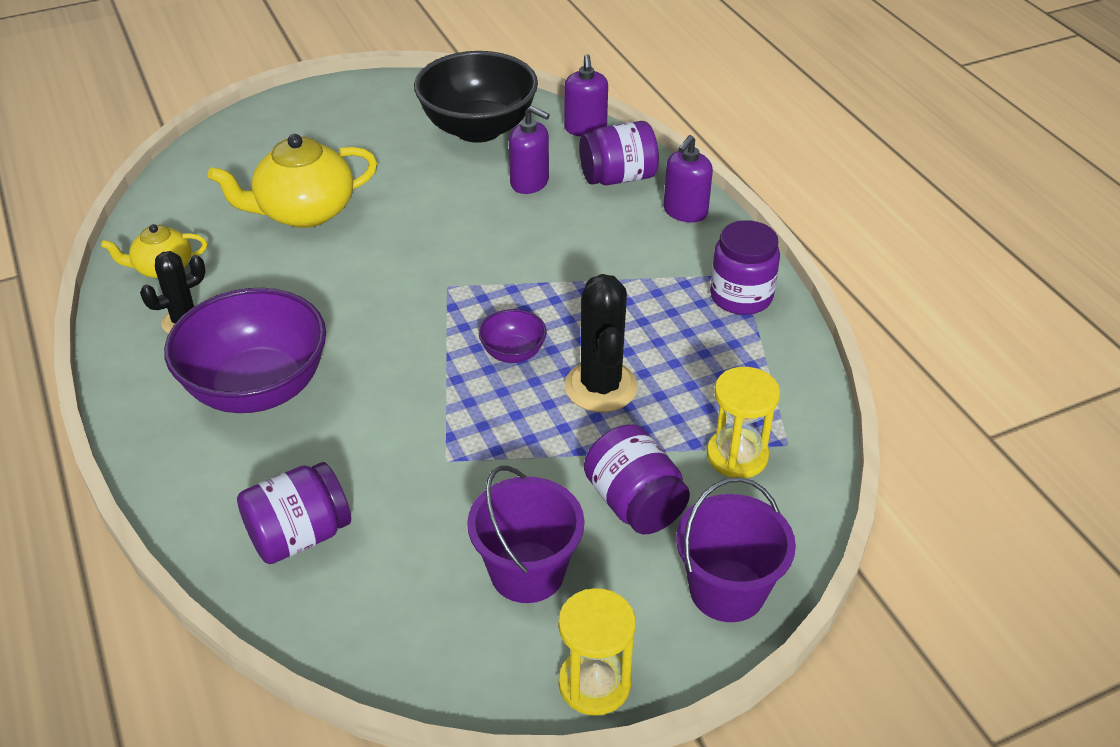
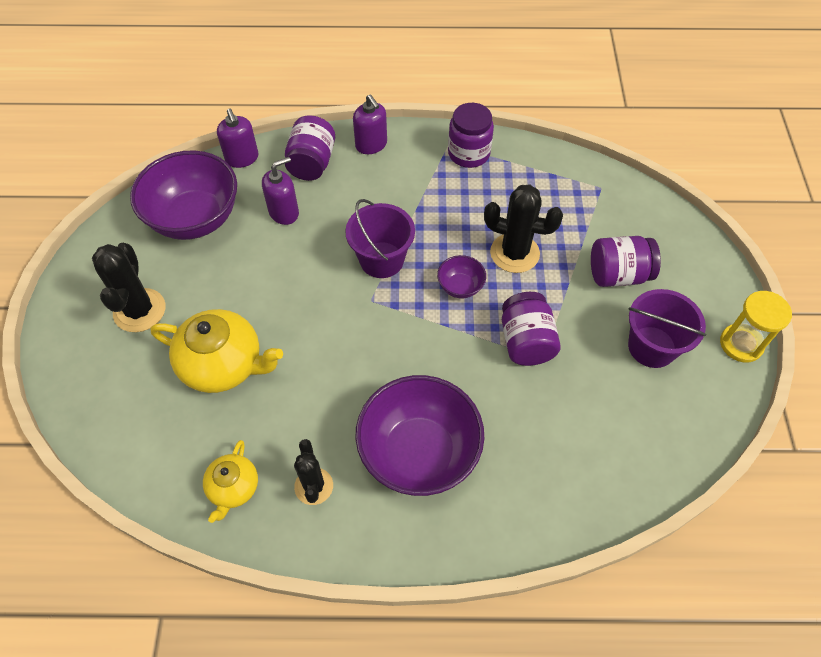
camera: 65 degrees left, 15 degrees up
yellow teapot [208,134,377,228] -> yellow teapot turned 75 degrees counterclockwise [150,309,283,393]
purple jar [237,462,351,564] -> purple jar moved to [502,292,561,366]
black bowl [414,51,538,143] -> purple bowl [130,150,237,240]
purple soap dispenser [564,54,608,137] -> purple soap dispenser turned 45 degrees clockwise [217,109,259,168]
purple bucket [676,477,796,622] -> purple bucket moved to [345,199,415,278]
yellow hourglass [707,367,780,478] -> none
none -> black cactus [92,243,165,332]

